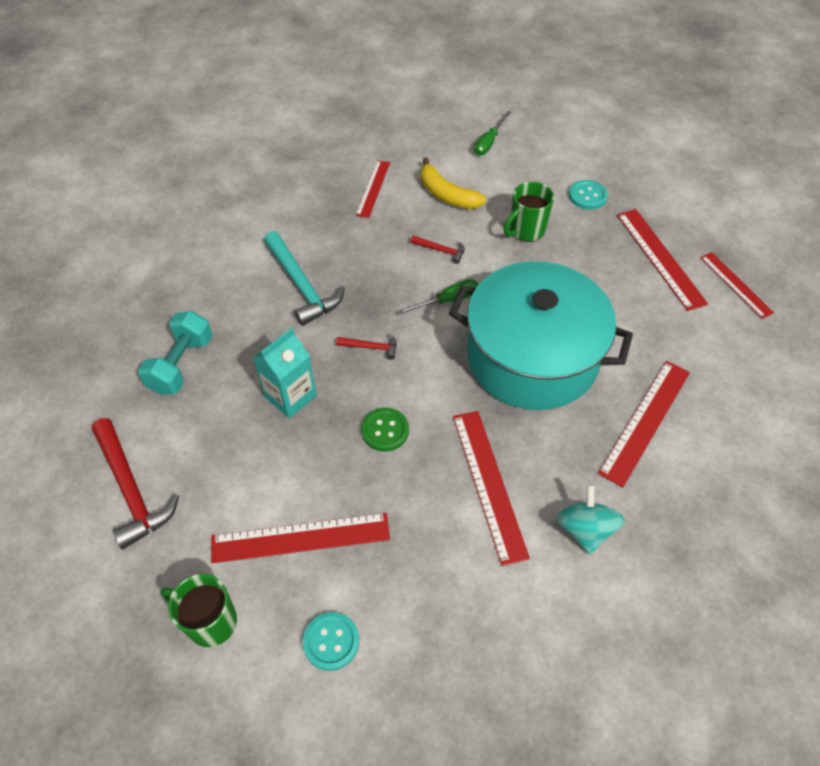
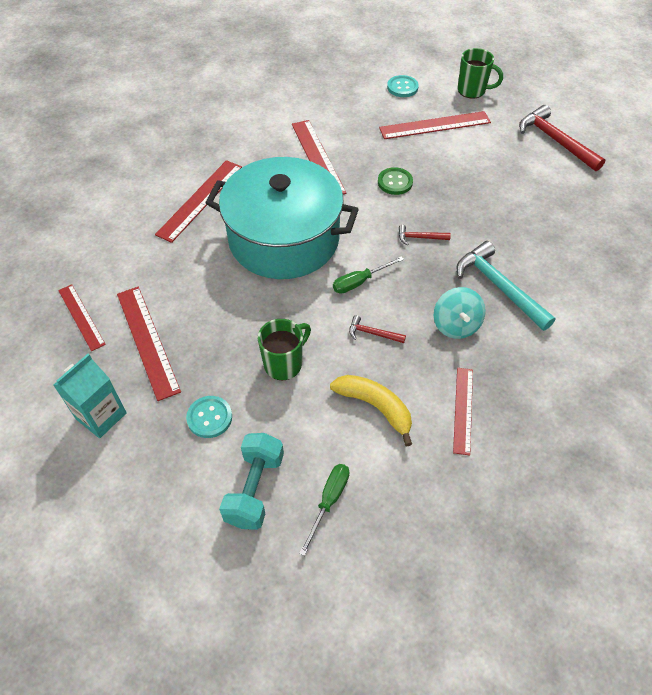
camera: 175 degrees right, 0 degrees up
turquoise dumbbell [138,311,213,395] -> turquoise dumbbell moved to [219,433,284,530]
turquoise carton [253,328,316,418] -> turquoise carton moved to [53,354,127,438]
turquoise spinning top [557,484,625,554] -> turquoise spinning top moved to [434,287,486,339]

